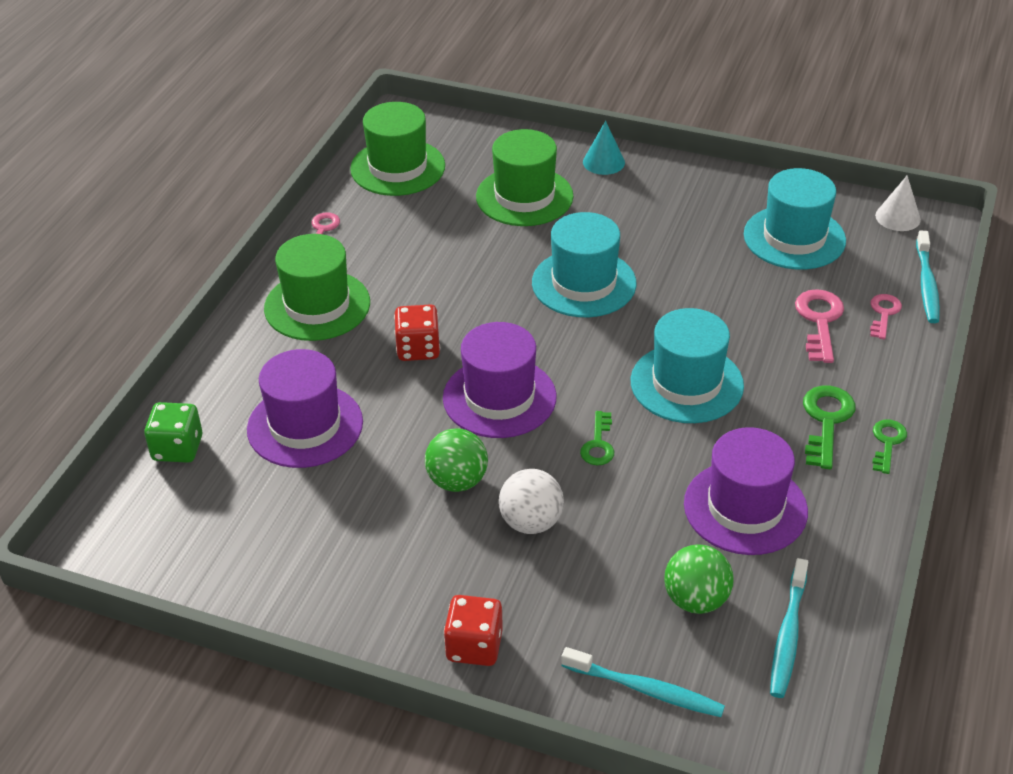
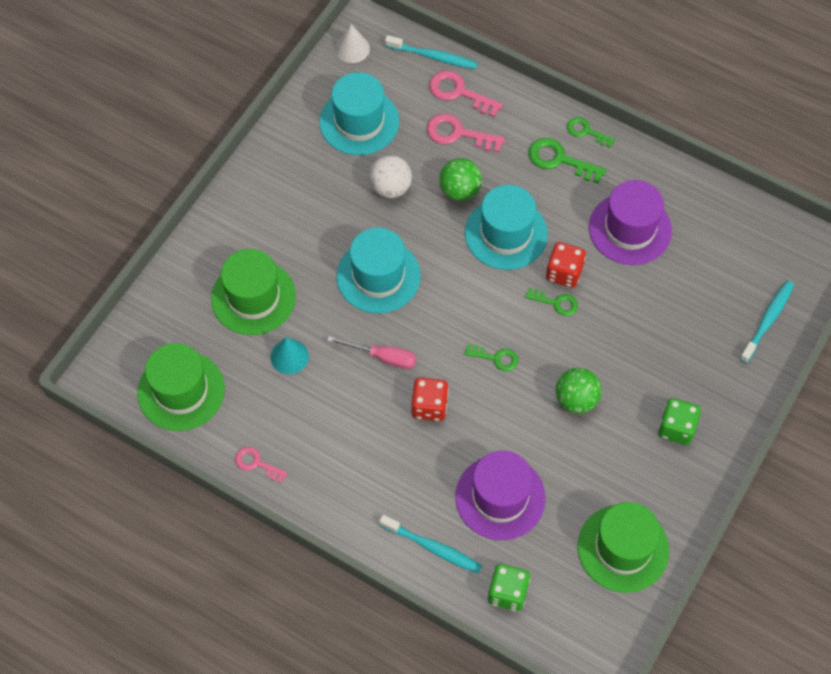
camera: 80 degrees left, 20 degrees up
green hat [264,234,370,341] -> green hat moved to [578,502,669,593]
purple hat [443,322,556,438] -> green key [464,344,518,371]
red dice [444,595,503,666] -> red dice moved to [546,242,586,288]
white ball [499,469,564,534] -> white ball moved to [369,155,412,198]
turquoise cone [583,121,625,175] -> turquoise cone moved to [270,337,309,374]
green ball [664,544,734,614] -> green ball moved to [439,158,482,201]
turquoise toothbrush [770,558,808,698] -> turquoise toothbrush moved to [379,515,482,574]
pink key [870,294,902,339] -> pink key [429,70,503,117], size x1.56
none -> pink screwdriver [327,336,416,369]
none -> green dice [658,398,701,445]

